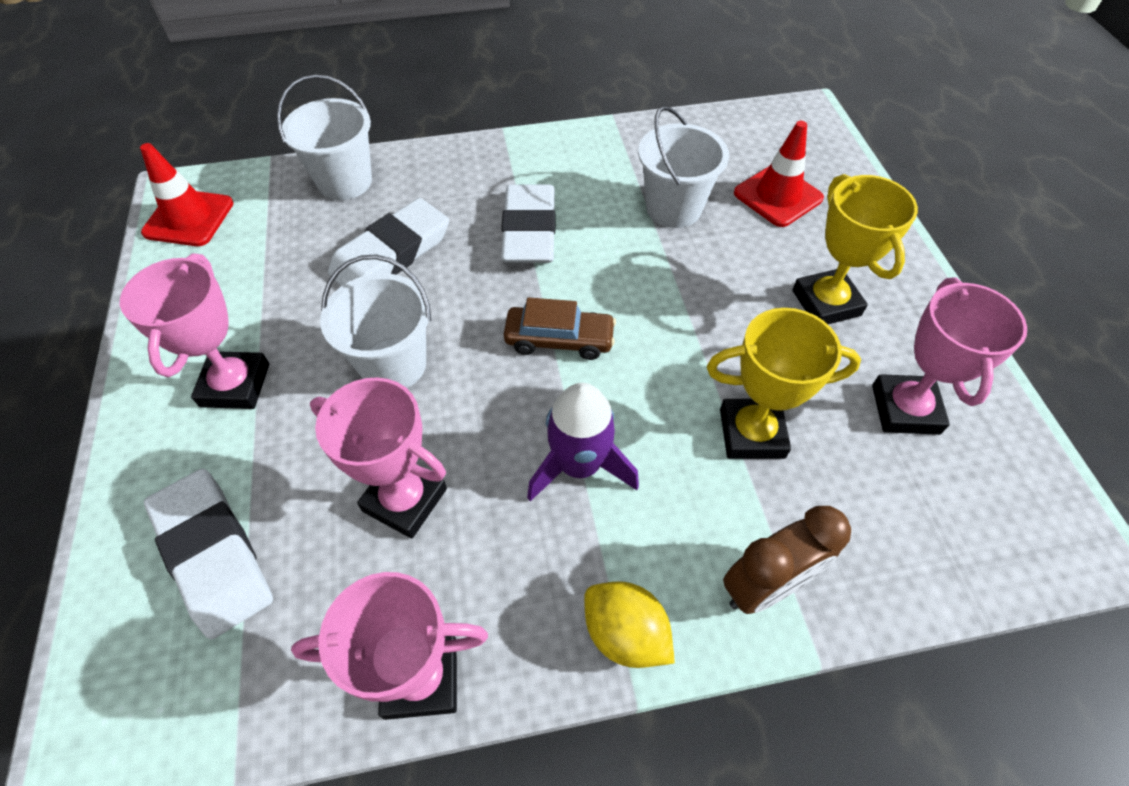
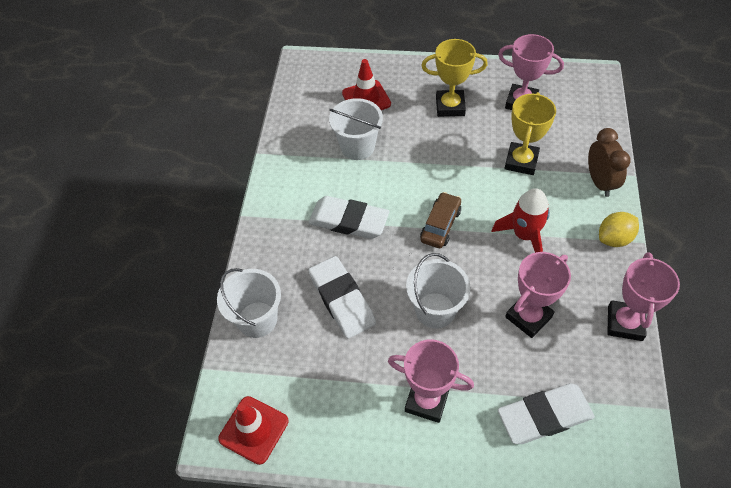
camera: 70 degrees left, 0 degrees up
purple rocket [527,383,639,501] -> red rocket [491,188,550,253]

